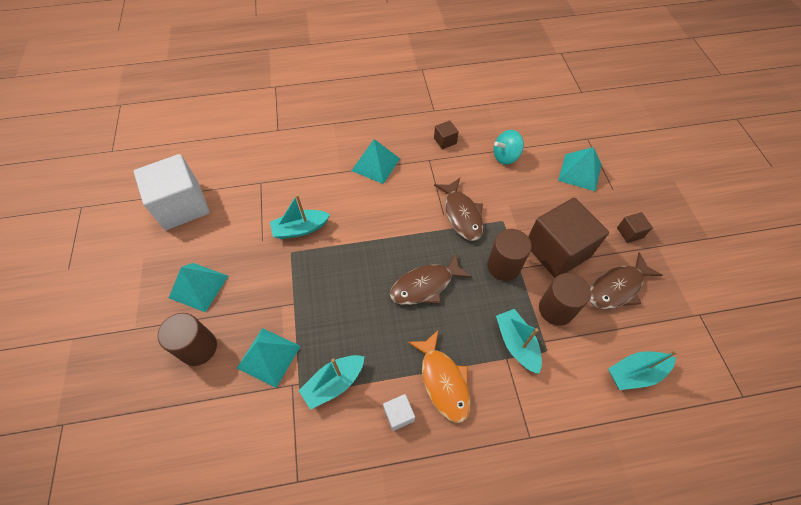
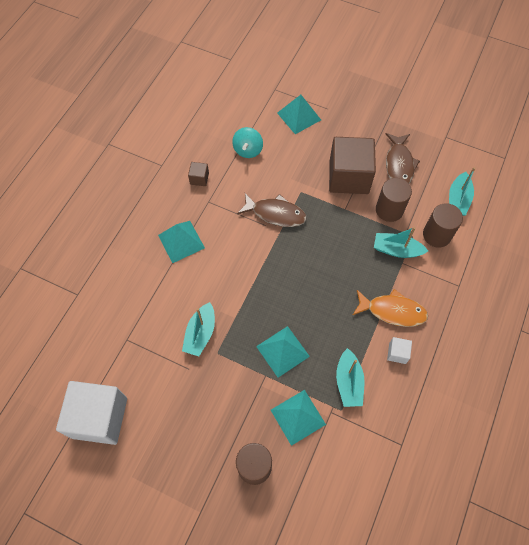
camera: 55 degrees left, 5 degrees up
turquoise pyramid [169,263,228,312] -> turquoise pyramid moved to [256,326,310,378]
brown fish [390,253,472,305] -> none
brown cylinder [487,229,532,281] -> brown cylinder moved to [423,203,463,248]
brown cube [617,212,653,243] -> none

